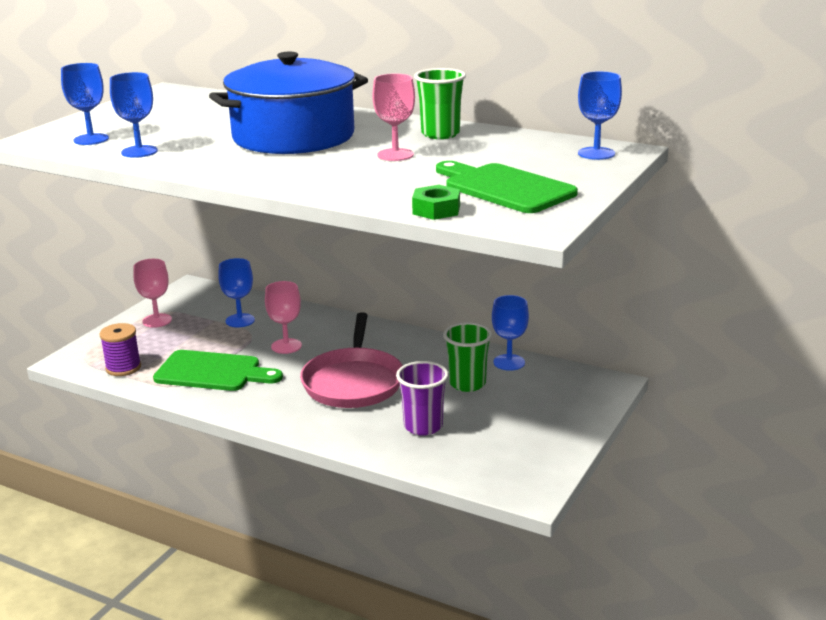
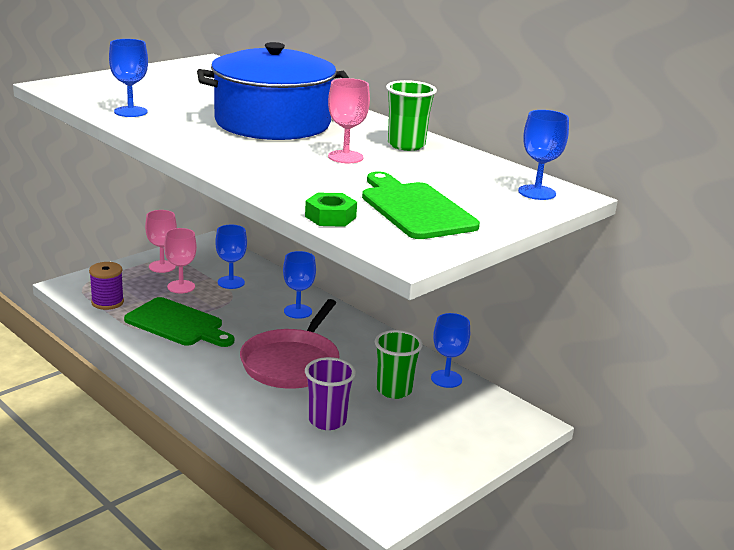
camera: 15 degrees right, 0 degrees up
blue goblet [61,63,109,145] -> blue goblet moved to [283,251,316,319]
pink goblet [265,281,302,354] -> pink goblet moved to [164,228,197,294]

